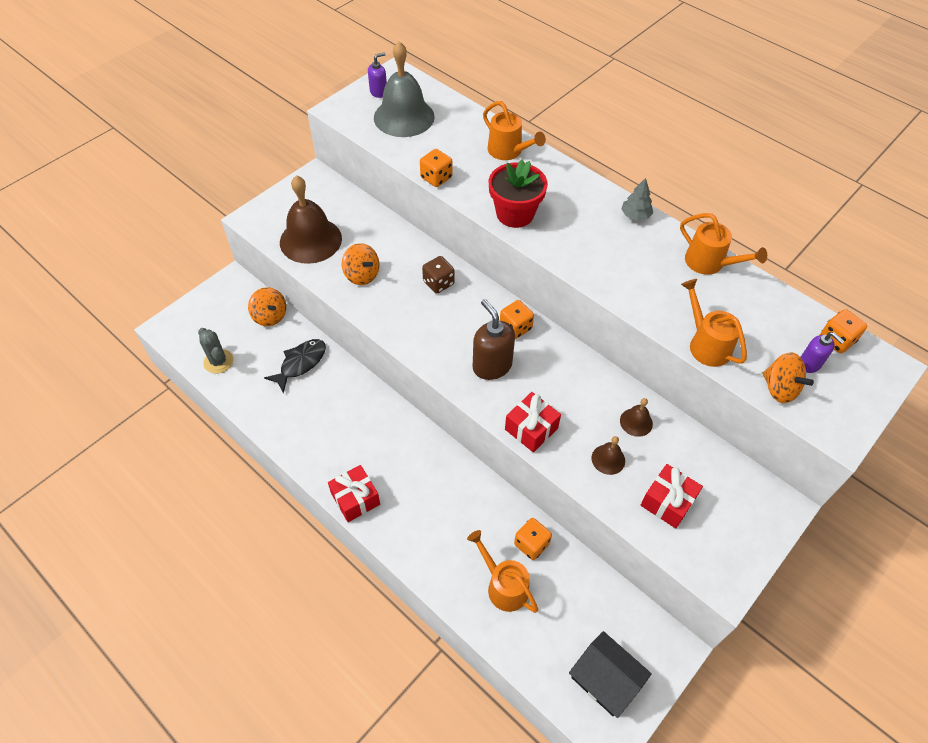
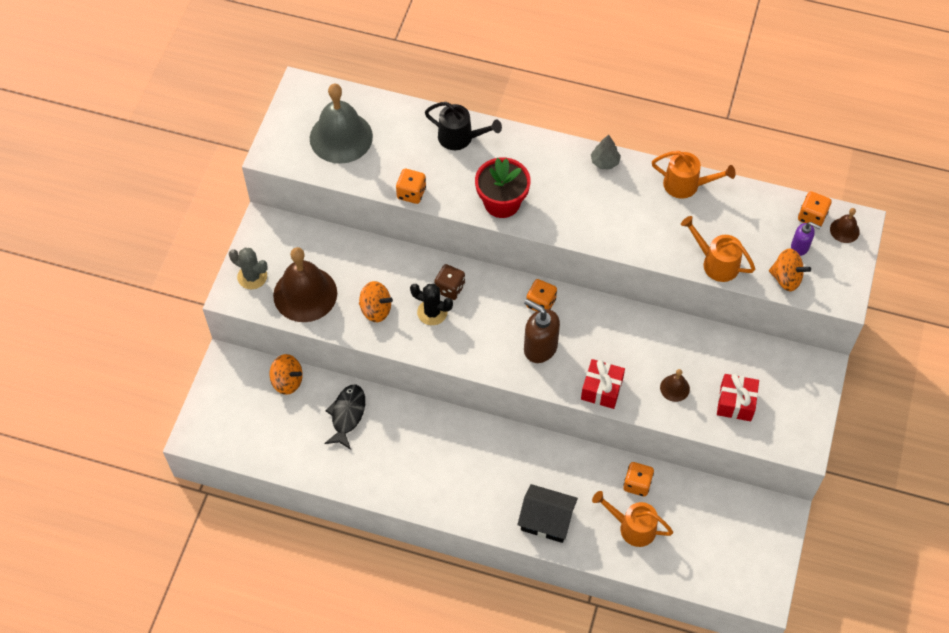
camera: 25 degrees left, 5 degrees up
grey cactus [198,328,234,374] -> grey cactus moved to [229,248,268,289]
red gift [328,465,380,522] -> none
purple soap dispenser [368,52,387,98] -> none
orange watering can [483,101,546,160] -> black watering can [425,102,502,150]
black house [569,631,652,718] -> black house moved to [517,484,578,543]
brown bell [620,398,653,437] -> brown bell moved to [830,208,860,243]
none -> black cactus [410,284,453,325]

